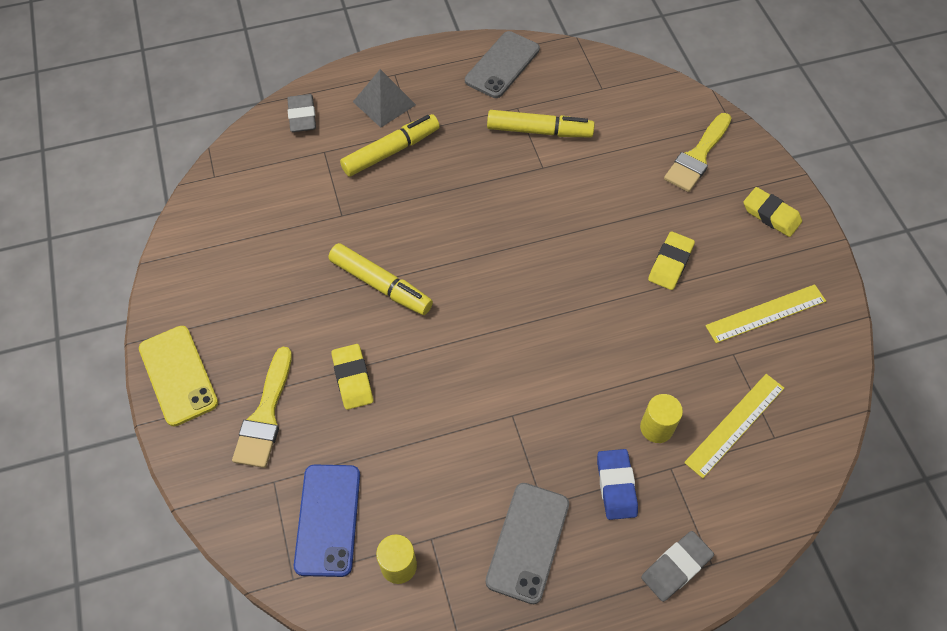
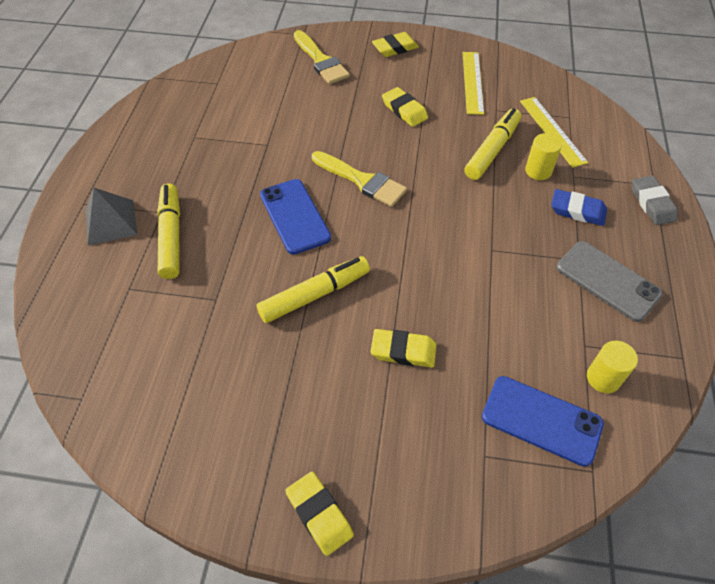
camera: 65 degrees left, 5 degrees down
yellow phone [139,326,218,427] -> yellow eraser [285,472,354,556]
yellow brush [232,347,292,468] -> yellow brush moved to [312,151,407,207]
grey eraser [287,94,316,132] -> none
grey phone [465,31,540,98] -> none
yellow marker [487,110,595,137] -> yellow marker moved to [464,108,521,180]
none -> blue phone [260,179,331,254]

